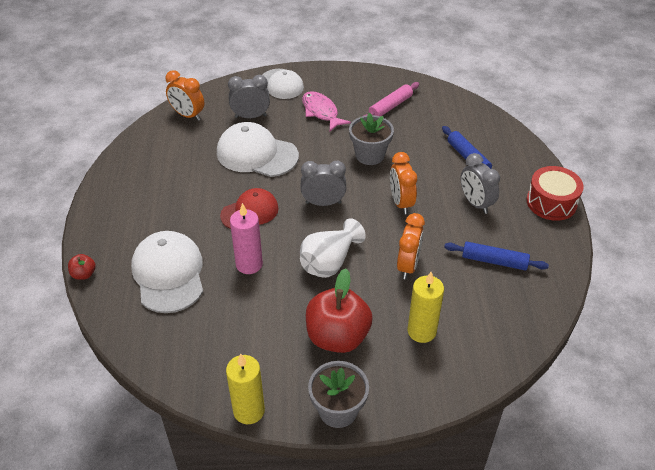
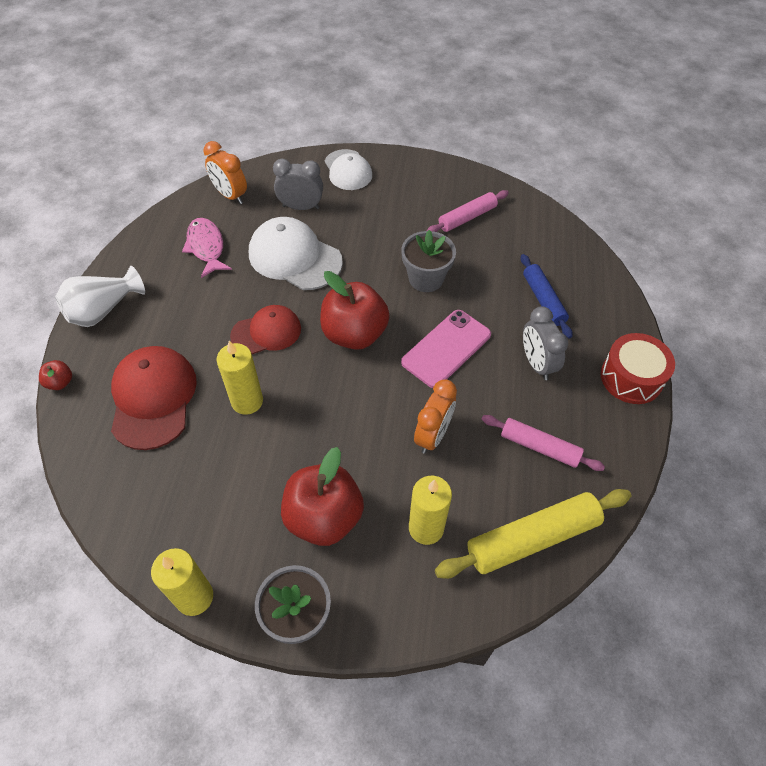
camera: 10 degrees right, 10 degrees up
white cap [131,231,203,313] -> red cap [111,346,197,450]
pink candle [230,203,263,274] -> yellow candle [217,341,263,415]
white vase [300,218,366,278] -> white vase moved to [55,266,145,327]
grey clock [301,161,346,206] -> red apple [320,271,390,350]
pink fish [302,91,351,131] -> pink fish moved to [182,218,232,278]
orange clock [390,152,417,214] -> pink phone [401,310,491,388]
blue rolling pin [444,242,549,270] -> pink rolling pin [482,415,605,471]
none -> yellow rolling pin [435,489,631,579]

